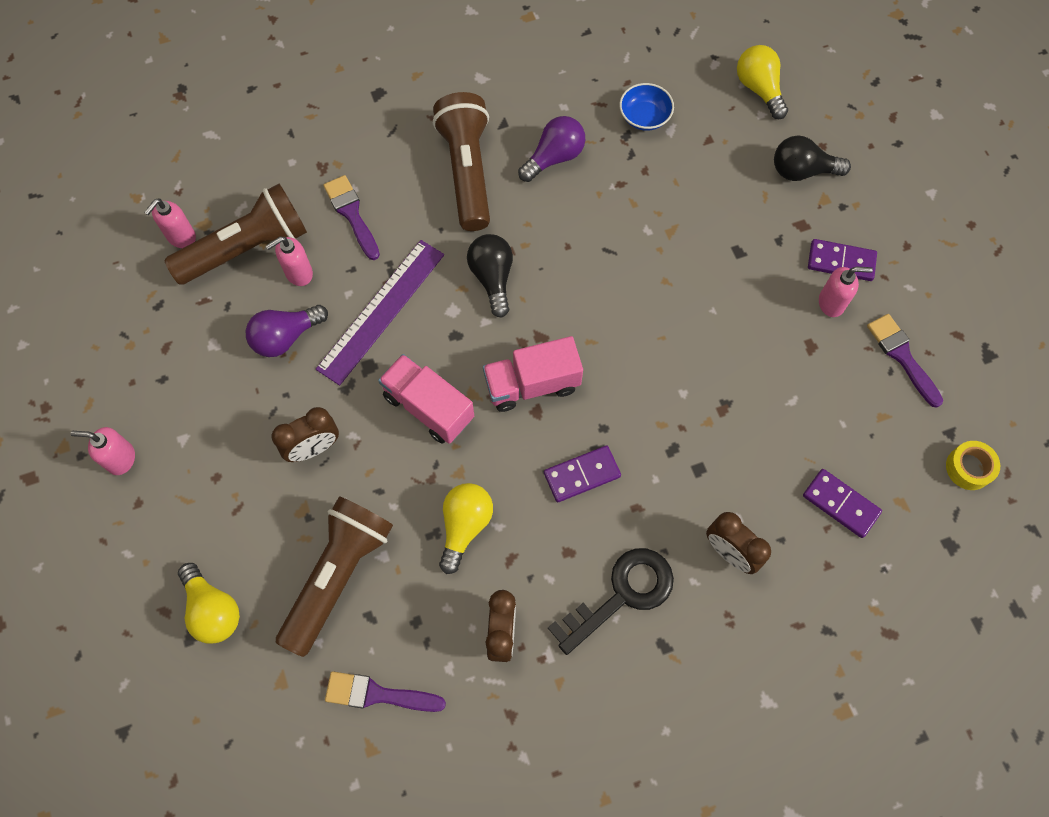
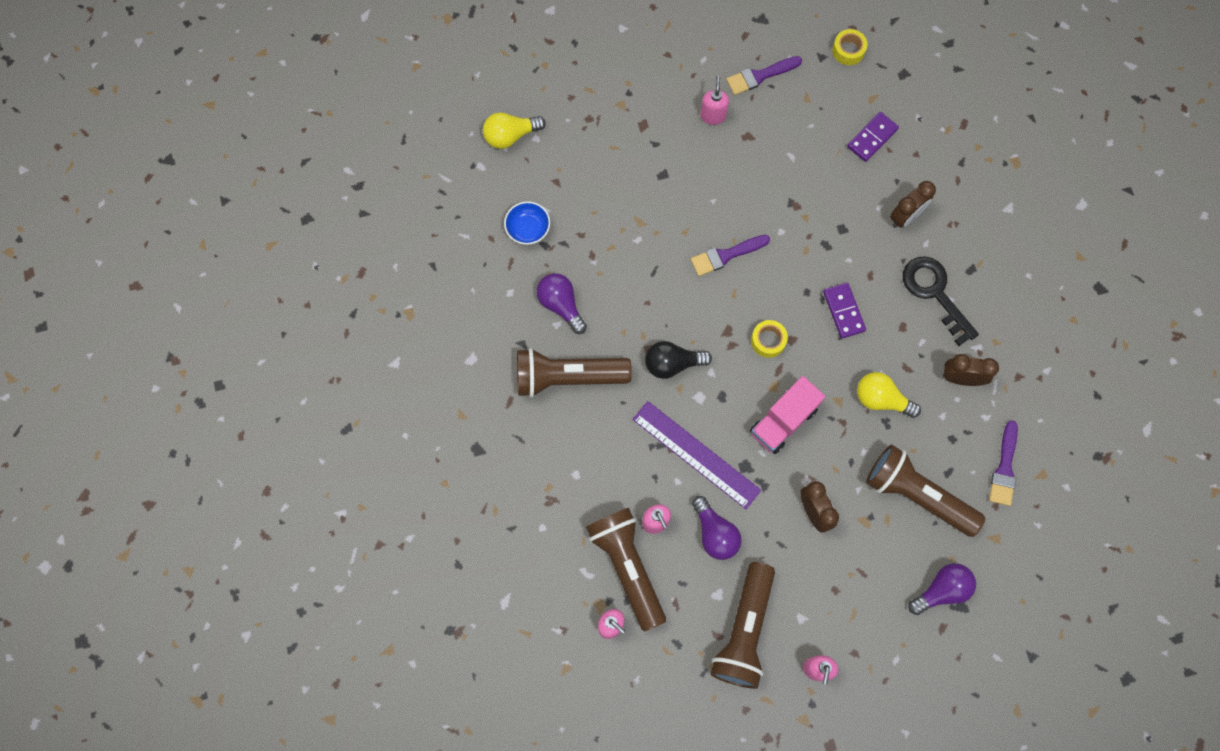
camera: 85 degrees left, 5 degrees up
yellow light bulb [178,563,240,644] -> purple light bulb [908,563,976,615]
purple brush [323,175,380,260] -> purple brush moved to [691,235,770,276]
pink truck [483,336,583,412] -> yellow tape [751,320,788,358]
black light bulb [774,135,851,181] -> none
purple domino [808,239,877,281] -> none
none -> brown flashlight [710,562,775,689]

